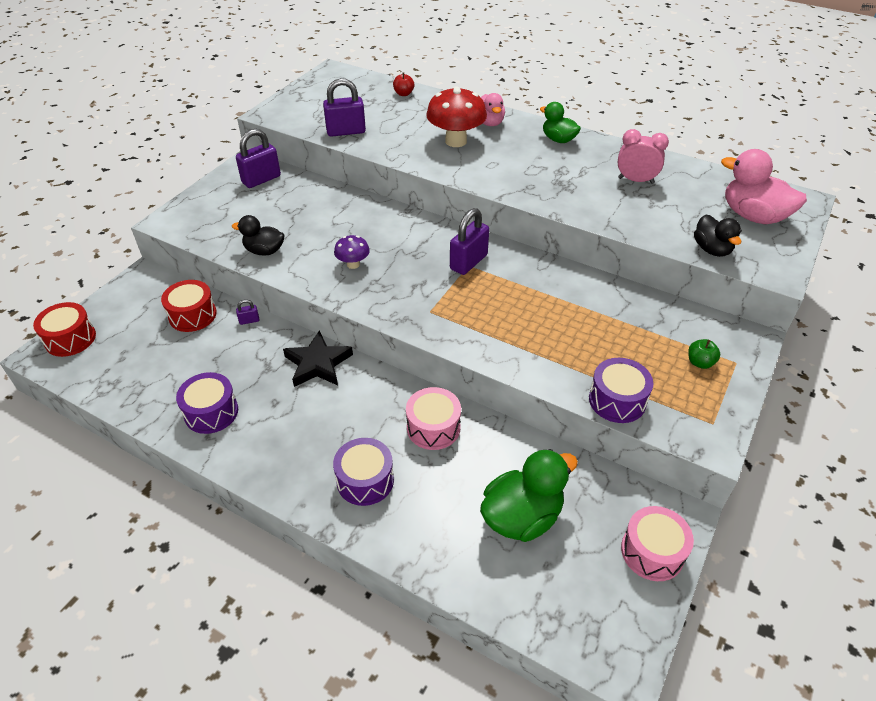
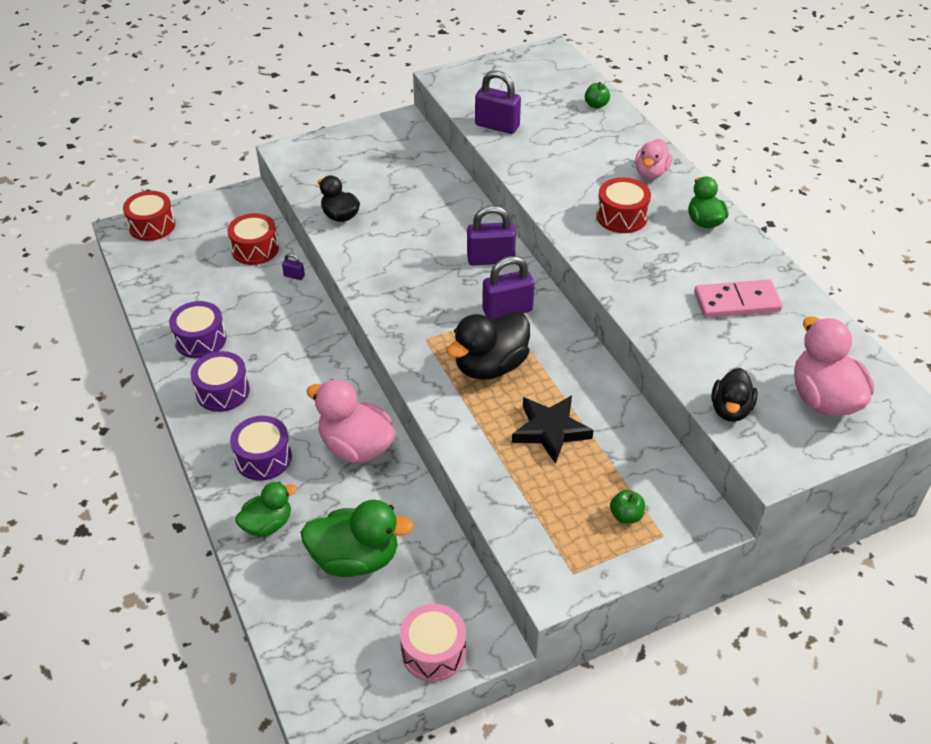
camera: 35 degrees right, 0 degrees up
purple padlock [236,129,281,188] -> purple padlock moved to [467,205,516,266]
black star [283,331,353,387] -> black star moved to [512,395,594,464]
purple mushroom [334,235,370,269] -> none
red apple [393,73,414,96] -> green apple [585,82,610,108]
pink drum [406,387,461,450] -> pink duck [307,379,395,463]
red mushroom [426,86,487,147] -> none
purple drum [589,358,653,423] -> purple drum moved to [190,351,250,412]
pink clock [618,129,669,184] -> pink domino [694,280,783,318]
none -> green duck [235,482,297,537]
none -> black duck [446,312,530,380]
none -> red drum [596,177,651,233]

